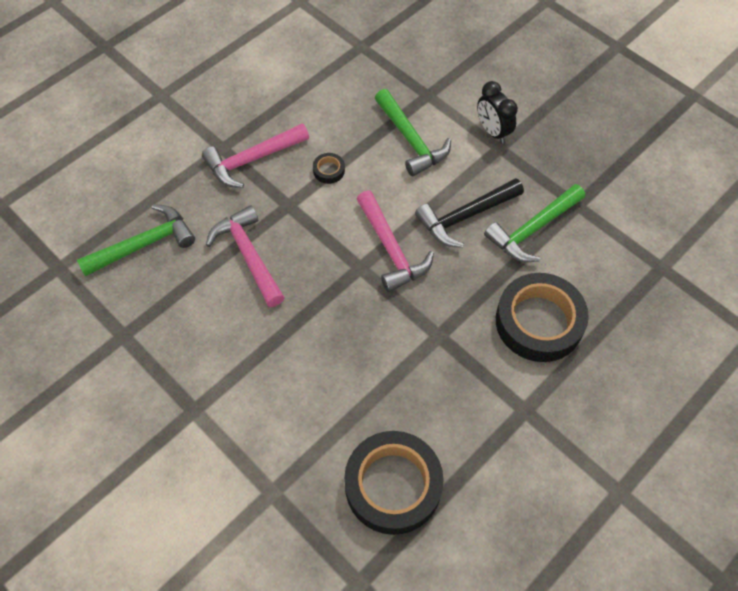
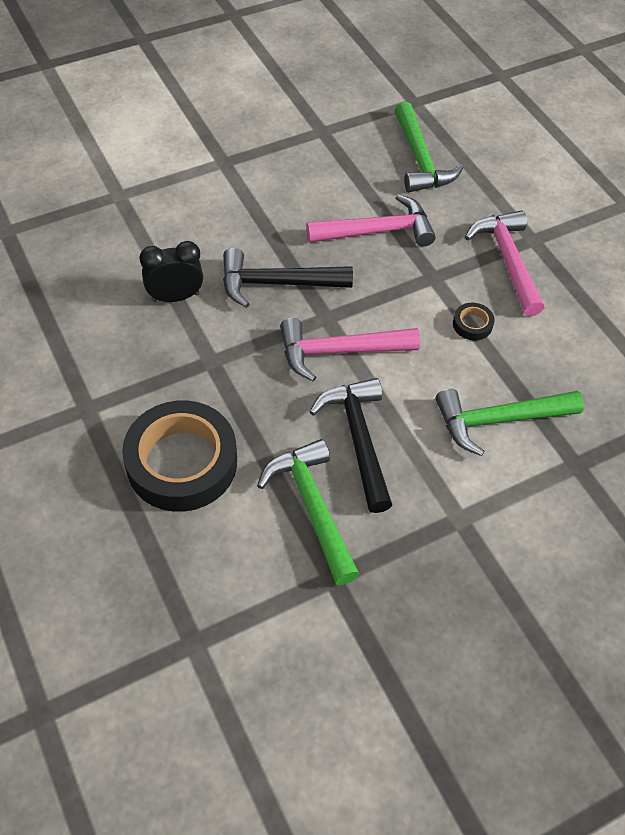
camera: 105 degrees right, 5 degrees down
black tape [344,431,444,535] -> none
black clock [477,81,518,144] -> black clock moved to [140,241,203,302]
none -> black hammer [223,248,353,308]

